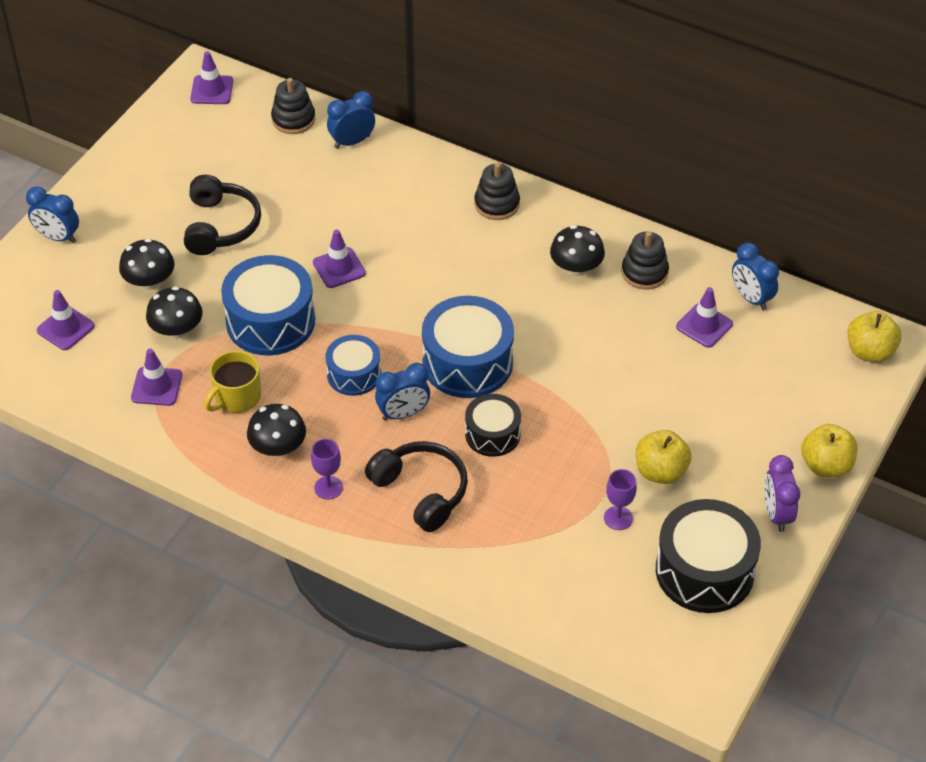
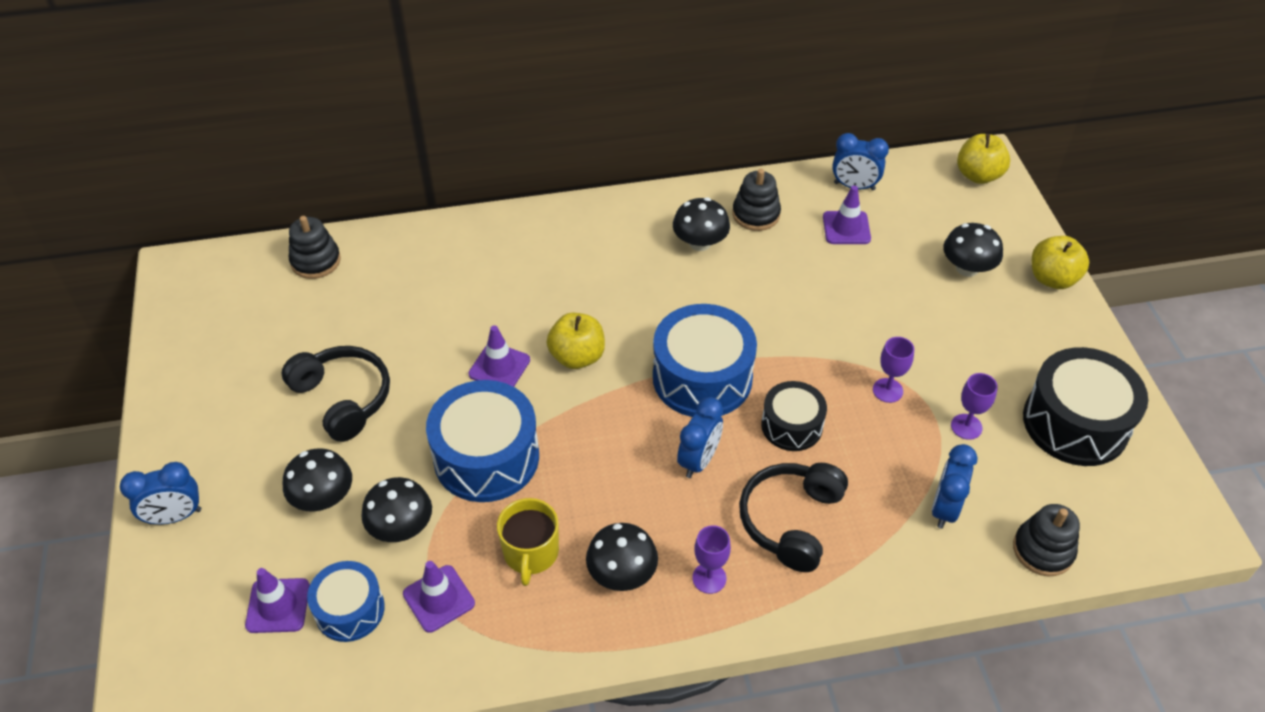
camera: 40 degrees left, 0 degrees up
purple traffic cone [190,51,233,104] -> none
blue drum [325,335,381,396] -> blue drum moved to [307,561,385,642]
blue clock [327,91,375,149] -> blue clock moved to [932,444,978,529]
black headphones [365,441,468,532] -> black headphones turned 75 degrees counterclockwise [739,463,848,572]
black stacking toy [474,163,520,220] -> black stacking toy moved to [1013,504,1080,576]
yellow apple [636,430,692,484] -> yellow apple moved to [546,313,605,369]
purple clock [764,455,800,532] -> none
none -> purple goblet [873,337,914,403]
none -> black mushroom [943,223,1003,277]

